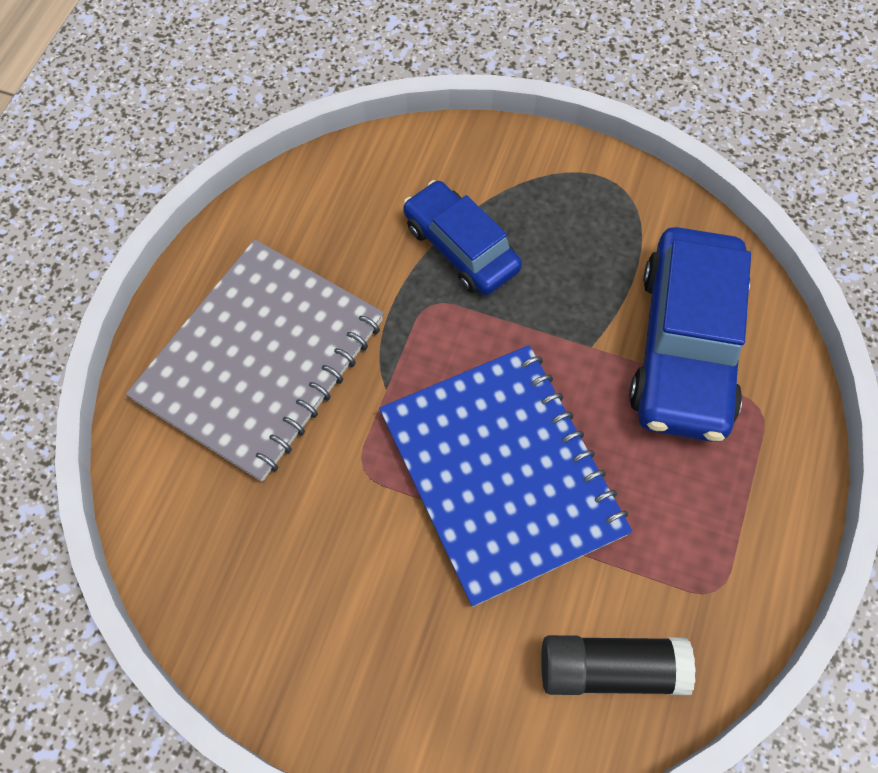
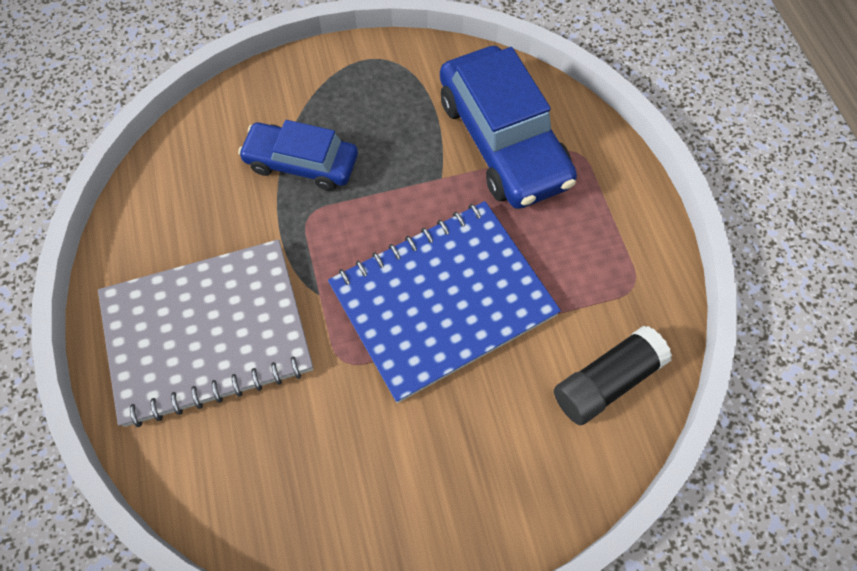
camera: 35 degrees left, 0 degrees up
grey notebook [126,239,384,482] -> grey notebook turned 75 degrees clockwise [98,239,313,427]
blue notebook [379,345,632,607] -> blue notebook turned 60 degrees counterclockwise [328,201,561,403]

